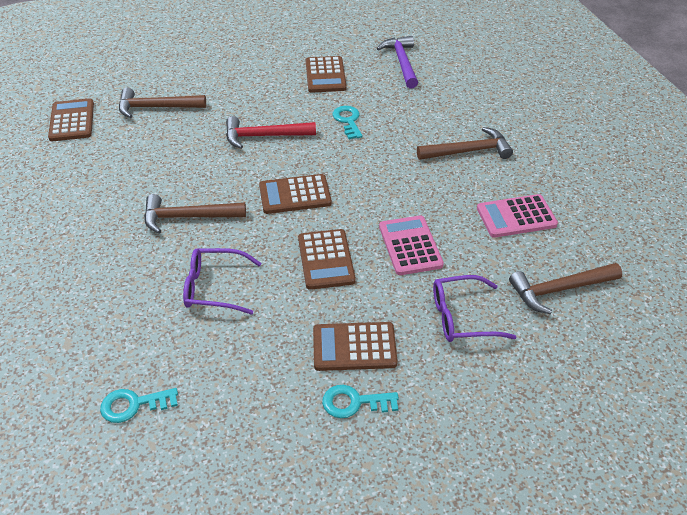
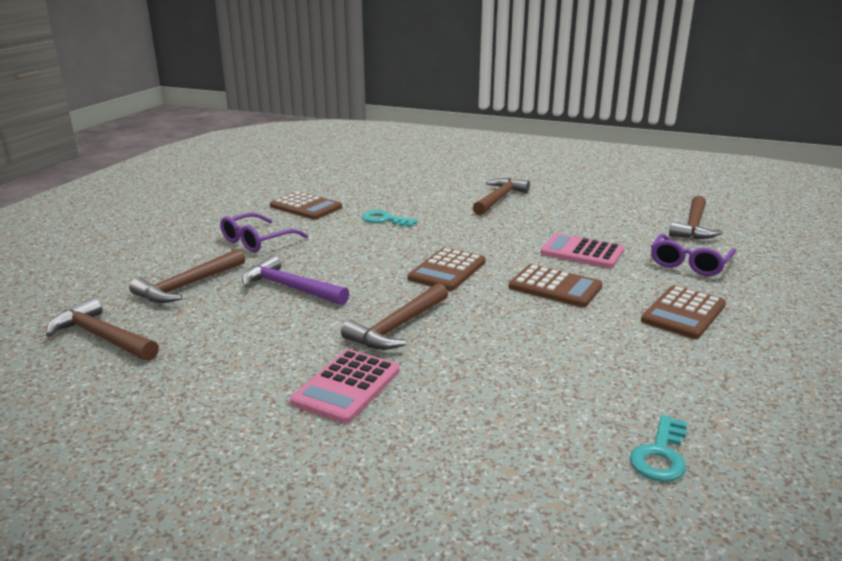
camera: 50 degrees left, 20 degrees down
brown calculator [48,98,94,141] -> brown hammer [46,297,159,361]
purple glasses [183,248,261,315] -> purple glasses moved to [220,213,308,252]
red hammer [226,116,316,149] -> none
turquoise key [322,385,399,418] -> none
purple hammer [377,36,418,88] -> purple hammer moved to [242,255,349,305]
pink calculator [477,194,558,238] -> pink calculator moved to [290,349,400,424]

